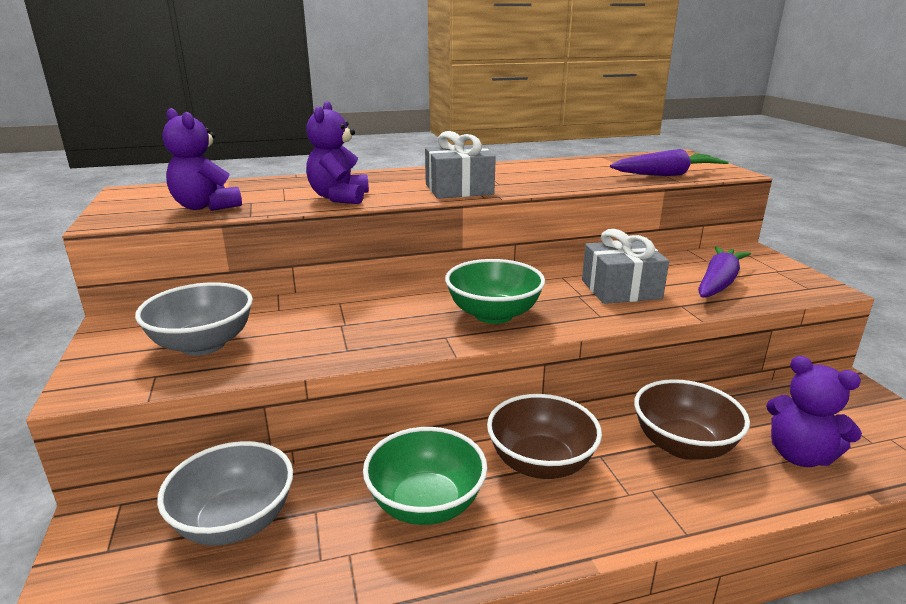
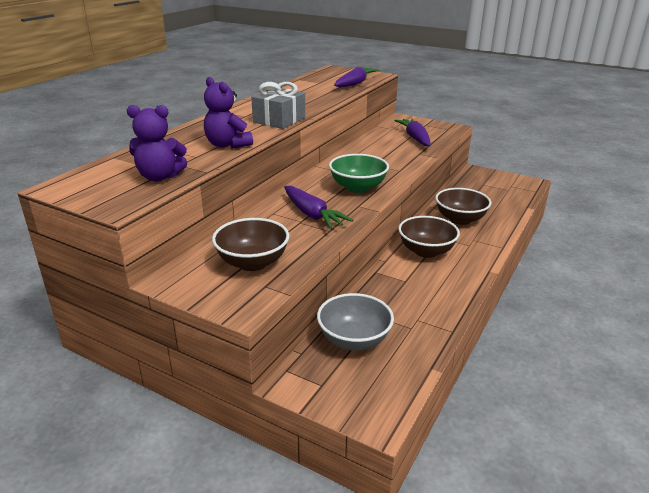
camera: 45 degrees left, 5 degrees up
grey bowl [135,282,253,356] -> brown bowl [212,218,289,271]
green bowl [363,427,487,525] -> none
grey gift [582,229,669,304] -> none
purple teddy bear [766,356,862,467] -> none
none -> purple carrot [284,186,353,229]

